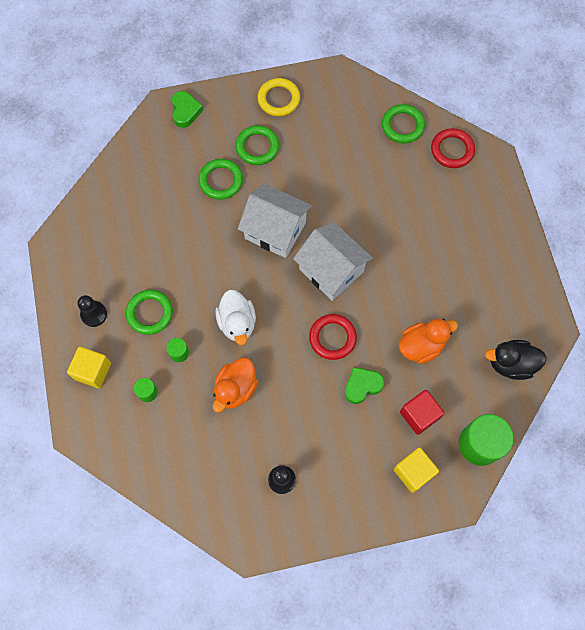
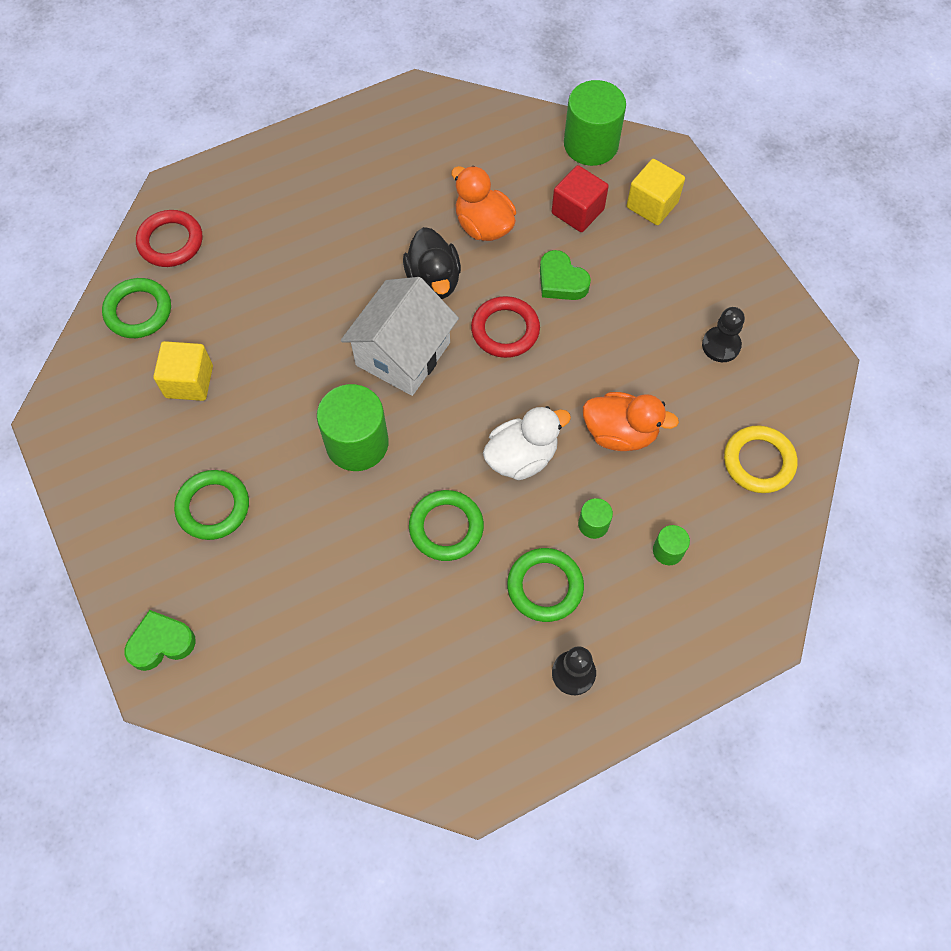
camera: 105 degrees left, 5 degrees down
yellow cube [67,347,111,388] -> yellow cube moved to [153,341,213,401]
green ring [198,159,243,200] -> green ring moved to [409,490,484,561]
white house [238,184,312,258] -> green cylinder [317,384,389,471]
yellow ring [257,78,300,116] -> yellow ring moved to [724,425,798,493]
black duck [485,340,547,380] -> black duck moved to [403,227,461,299]

